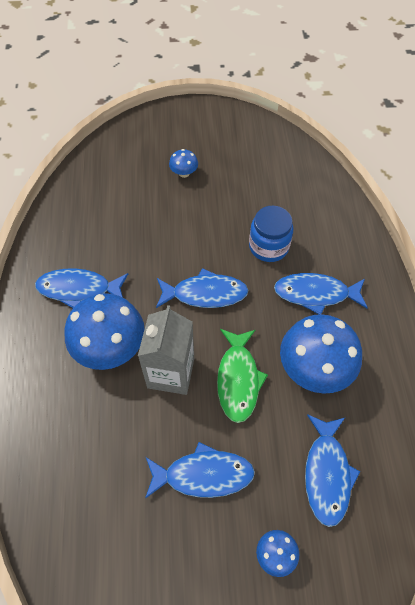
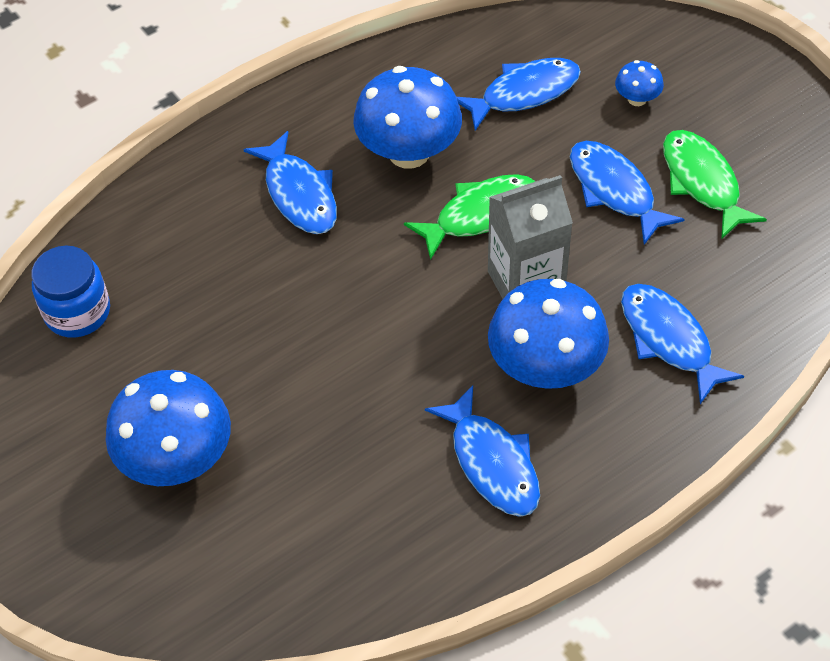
camera: 120 degrees left, 5 degrees down
blue fish [156,268,249,308] -> blue fish moved to [621,284,744,404]
blue mushroom [169,149,198,178] -> blue mushroom [106,370,231,486], size x2.18
blue jar [249,206,293,262] -> blue jar moved to [31,246,110,338]
none -> green fish [663,130,767,239]

